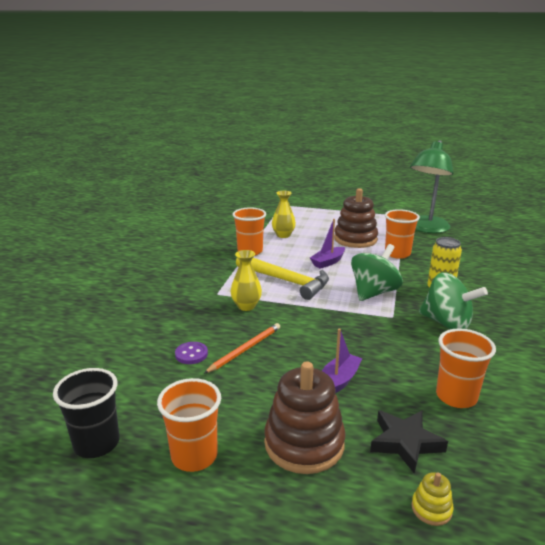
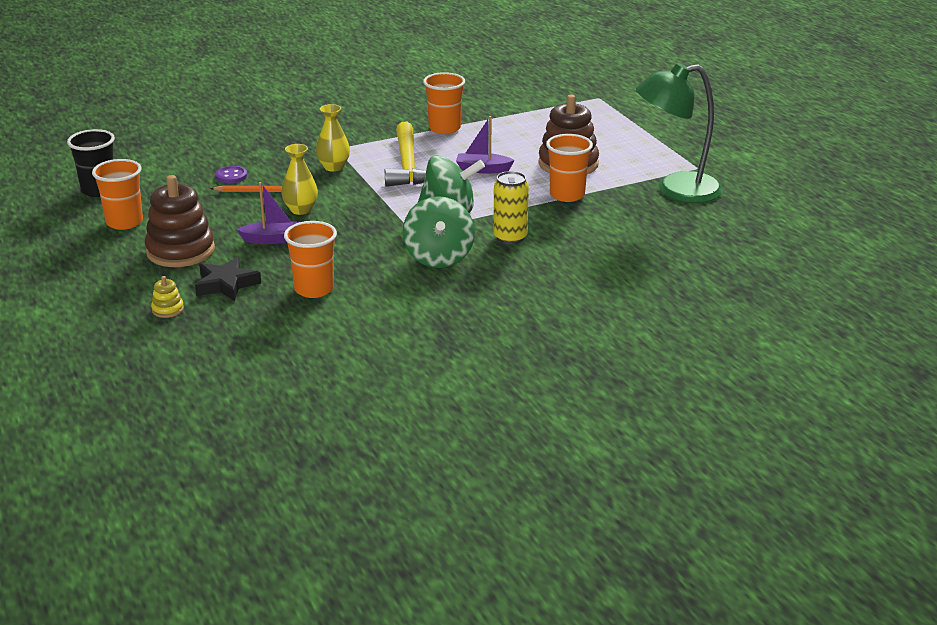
camera: 50 degrees right, 5 degrees up
yellow vase [272,191,296,238] -> yellow vase moved to [281,144,318,215]

